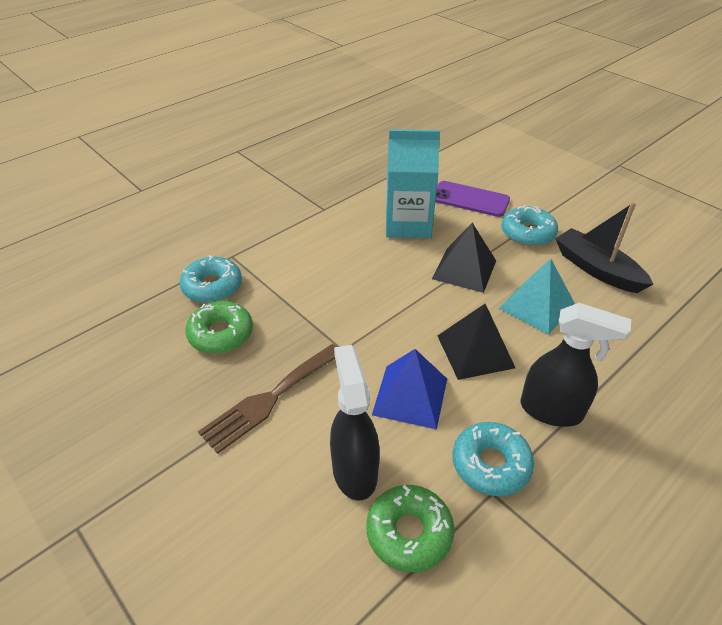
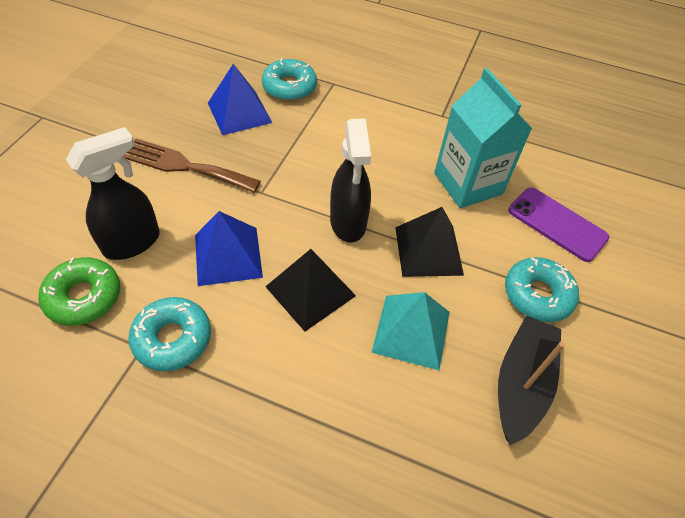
camera: 60 degrees right, 10 degrees up
green donut [185,301,253,354] -> blue pyramid [208,64,272,135]
purple phone [435,181,510,217] -> purple phone turned 45 degrees counterclockwise [508,187,609,262]
black spray bottle [521,303,631,427] -> black spray bottle moved to [330,119,371,243]

